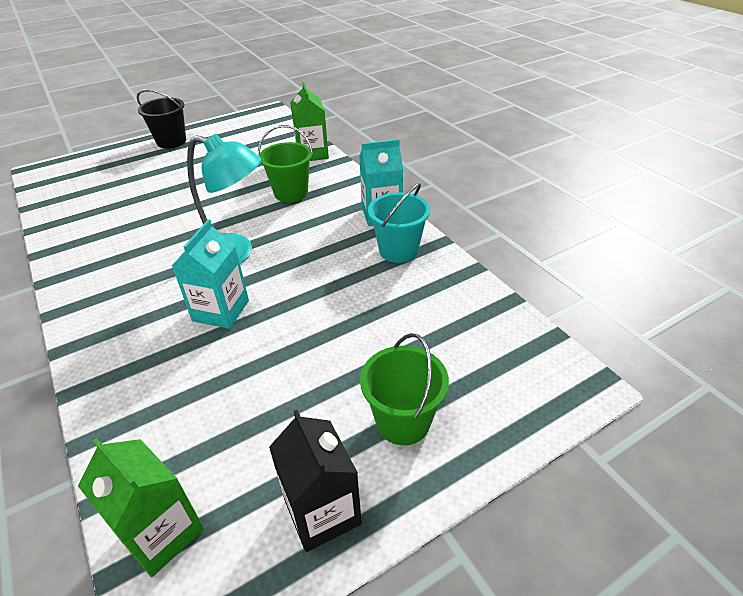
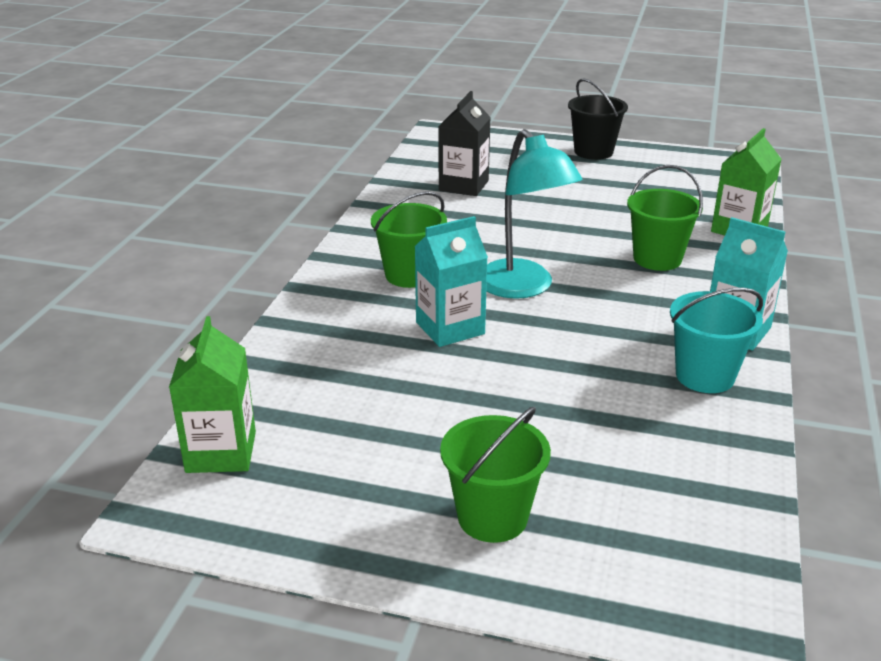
camera: 45 degrees right, 10 degrees down
black carton [269,410,362,552] -> black carton moved to [438,91,491,196]
none -> green bucket [371,191,447,288]

